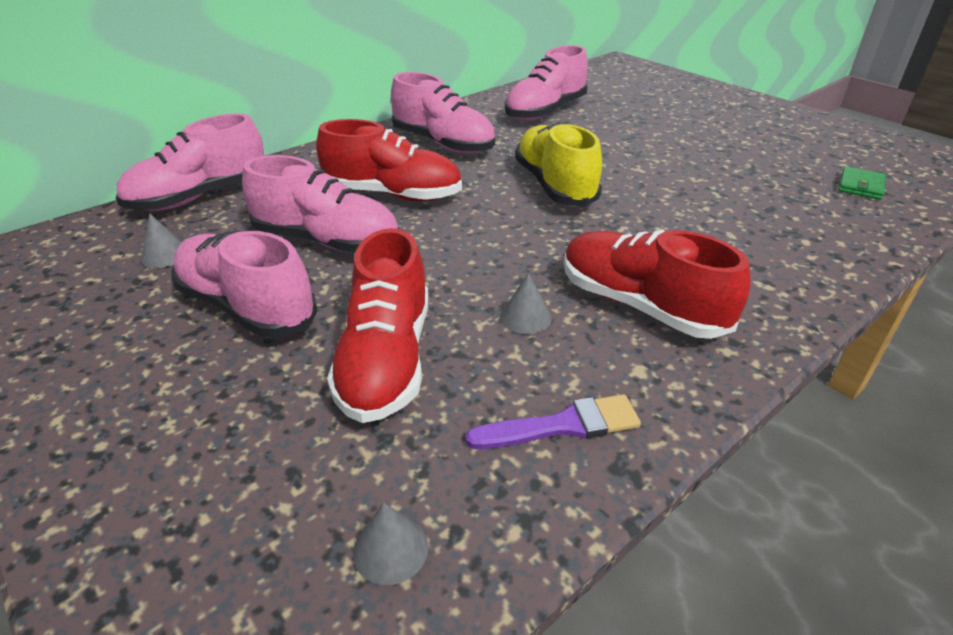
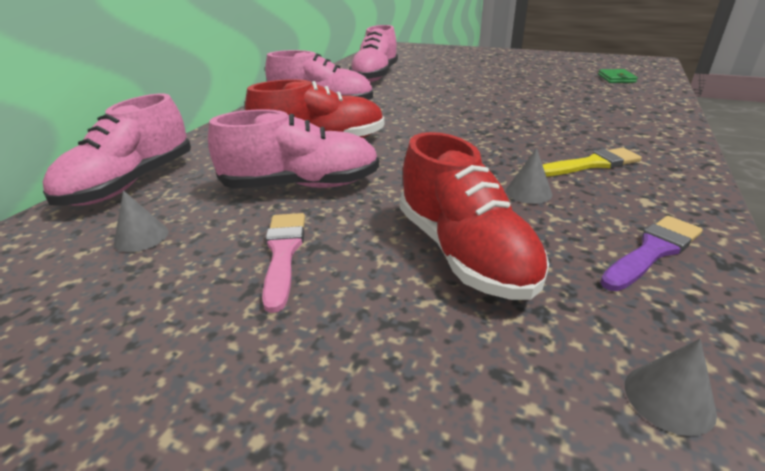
camera: 25 degrees left, 5 degrees down
pink shoe [171,231,318,338] -> pink brush [262,213,305,313]
yellow shoe [515,122,602,206] -> none
red shoe [564,230,751,339] -> yellow brush [543,148,642,177]

